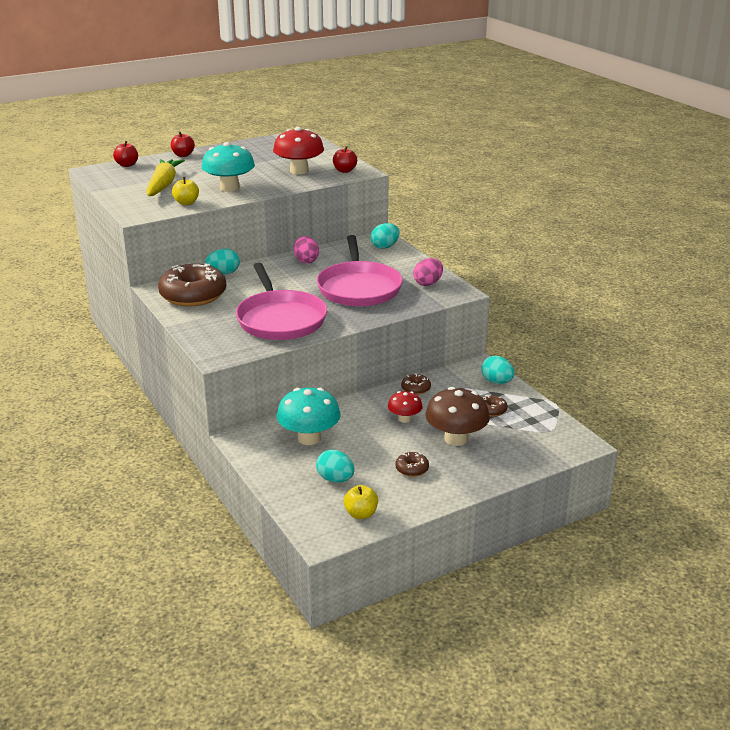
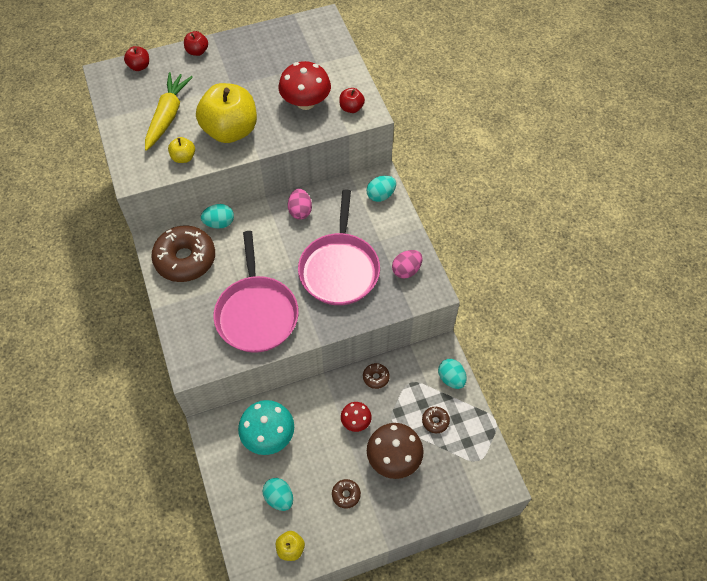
camera: 10 degrees right, 30 degrees up
turquoise mushroom [201,142,255,192] -> yellow apple [196,83,257,143]

